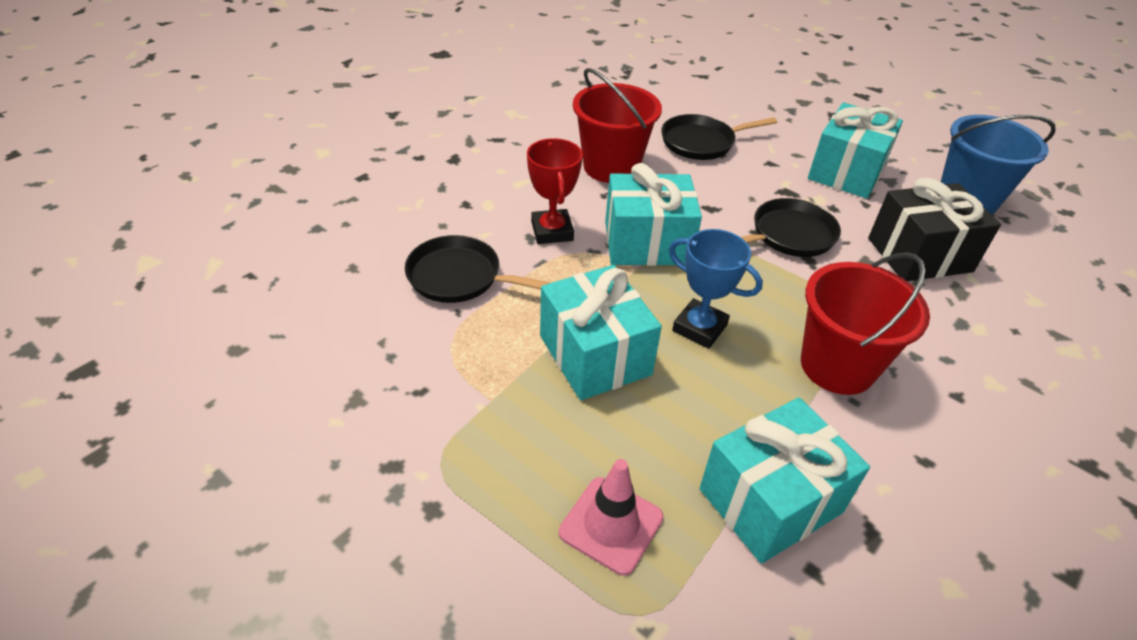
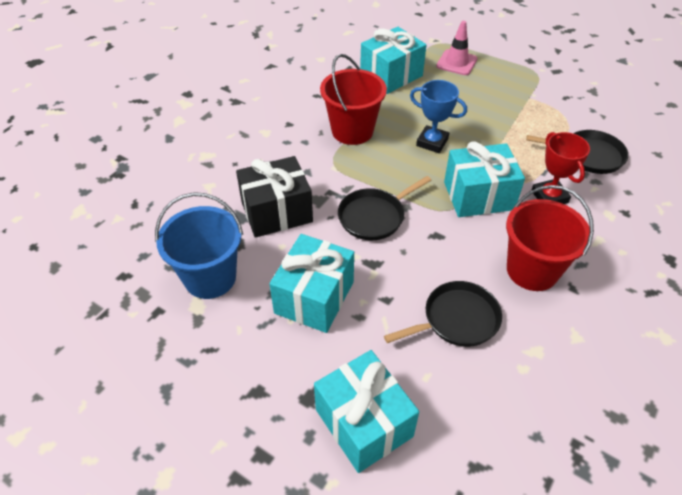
camera: 175 degrees right, 5 degrees up
turquoise gift [540,265,662,400] -> turquoise gift moved to [314,350,419,473]

